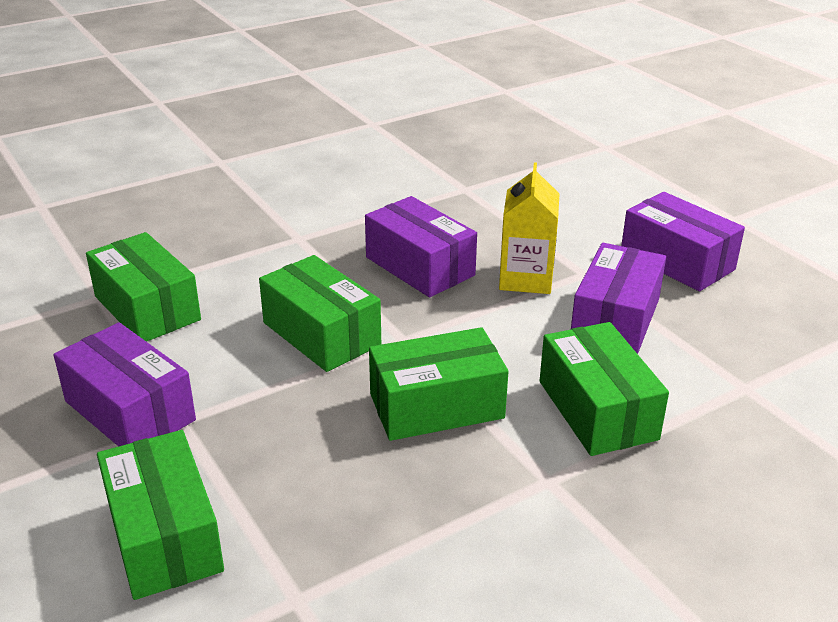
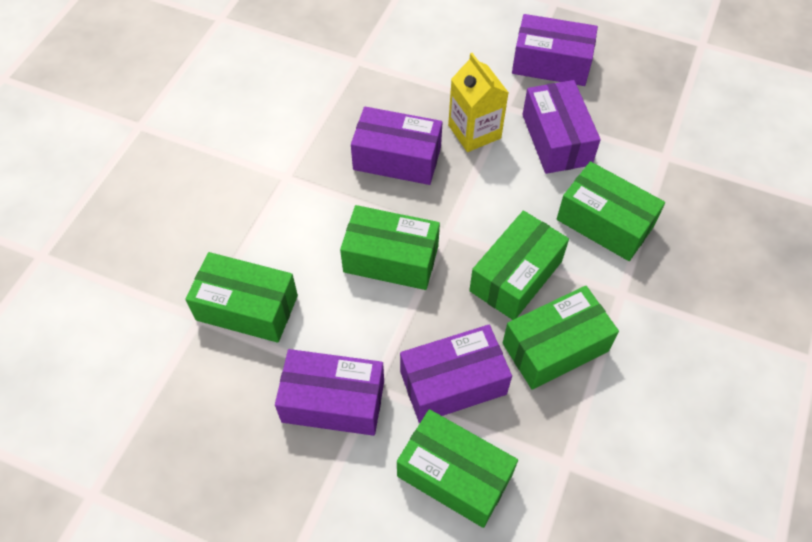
camera: 35 degrees left, 25 degrees up
none -> purple box [400,325,512,423]
none -> green box [503,286,619,390]

